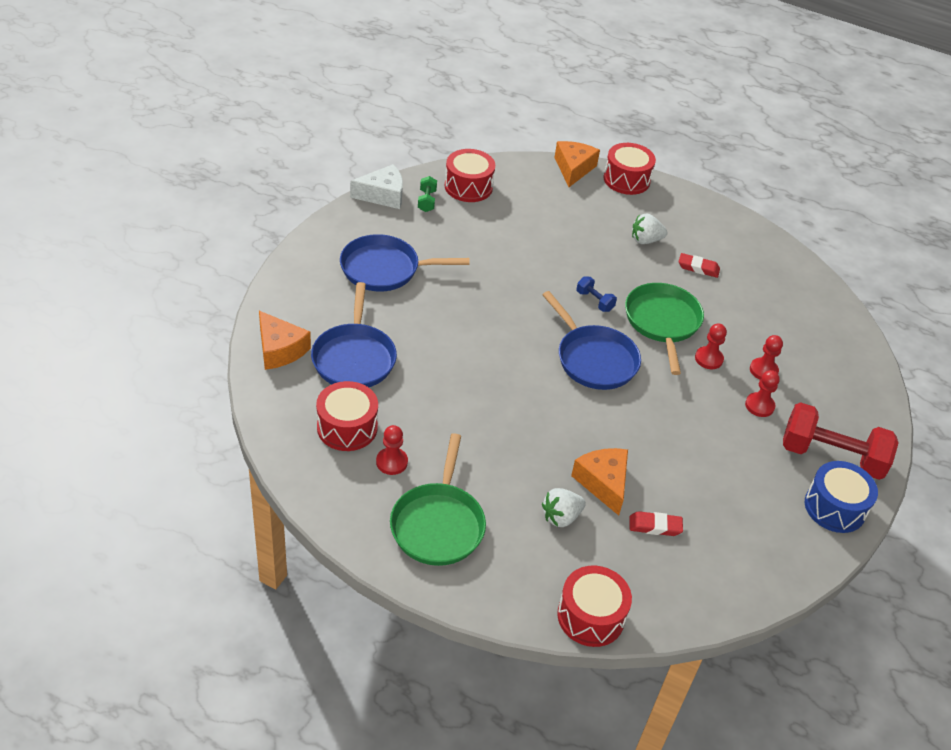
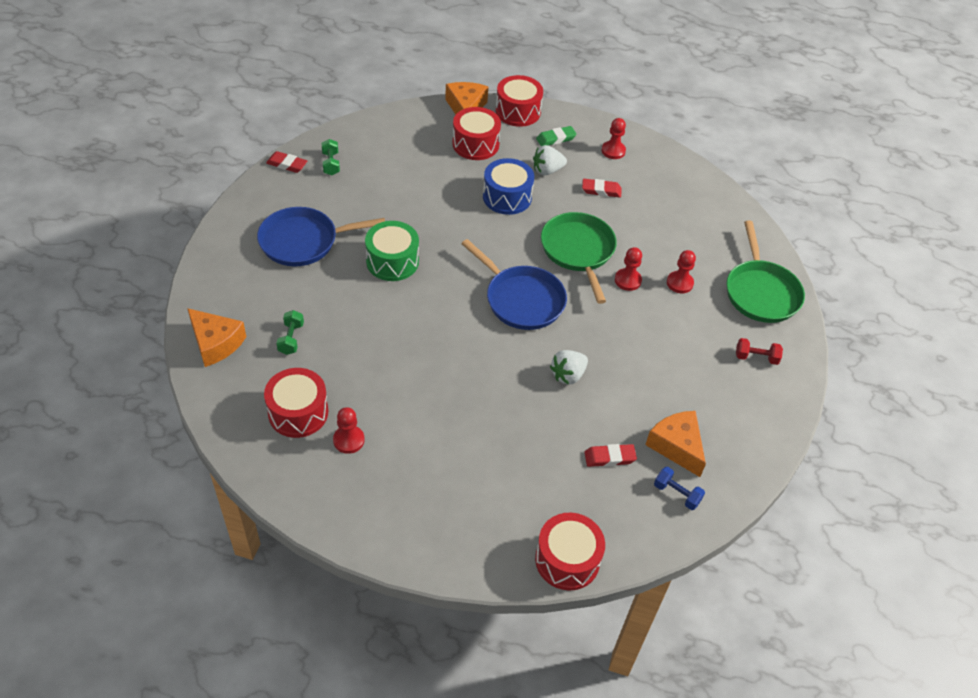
camera: 10 degrees left, 5 degrees up
blue pan [311,282,397,387] -> green dumbbell [276,310,304,355]
white cheese [350,164,403,209] -> red eraser [266,151,307,173]
green pan [390,433,486,566] -> green pan moved to [726,221,805,323]
red drum [445,149,495,202] -> red drum moved to [452,107,501,160]
white strawberry [542,488,586,527] -> white strawberry moved to [550,350,588,384]
orange cheese [571,448,628,515] -> orange cheese moved to [645,411,706,477]
blue dumbbell [576,276,617,312] -> blue dumbbell moved to [654,467,705,510]
red pawn [745,370,780,417] -> red pawn moved to [601,118,626,159]
red dumbbell [783,402,899,480] -> red dumbbell [736,338,783,365], size x0.44
blue drum [805,461,878,533] -> blue drum moved to [483,158,534,215]
none -> green drum [365,221,419,281]
none -> green eraser [536,126,577,146]

